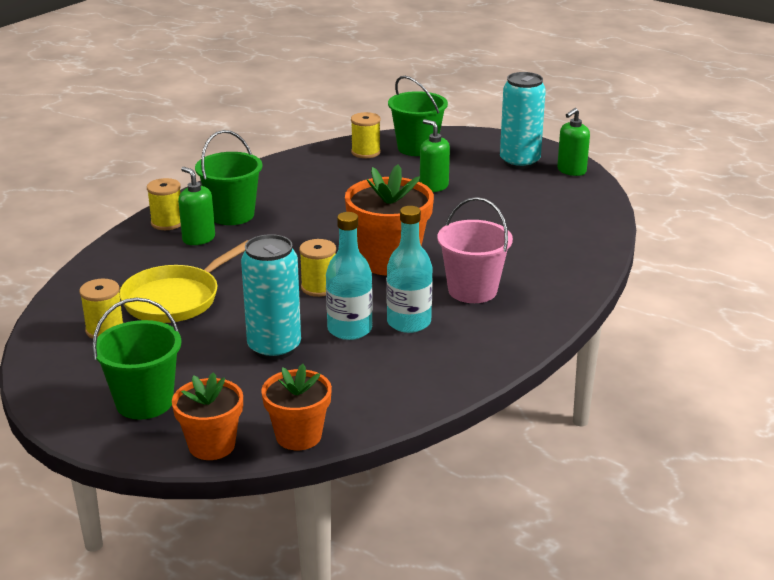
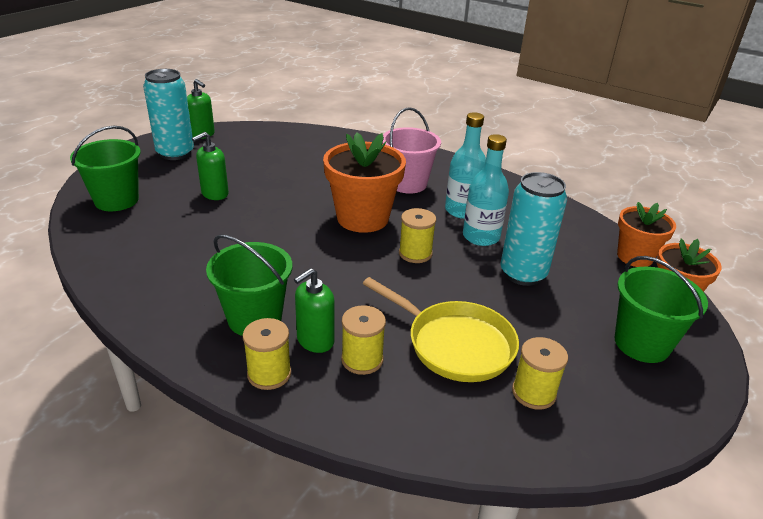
camera: 95 degrees left, 5 degrees up
yellow spool [351,112,381,158] -> yellow spool moved to [341,305,386,375]

